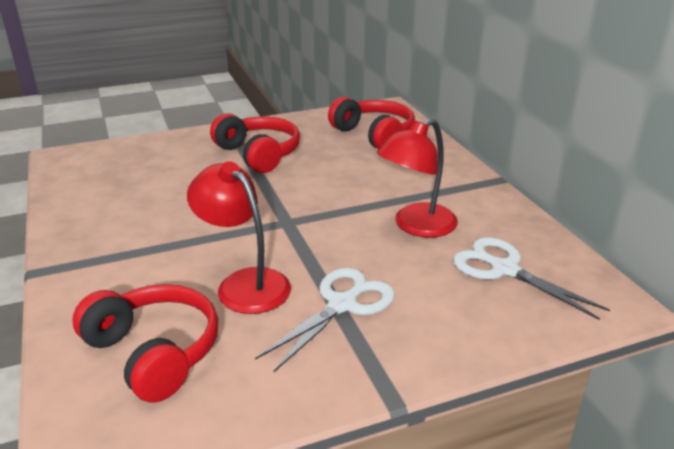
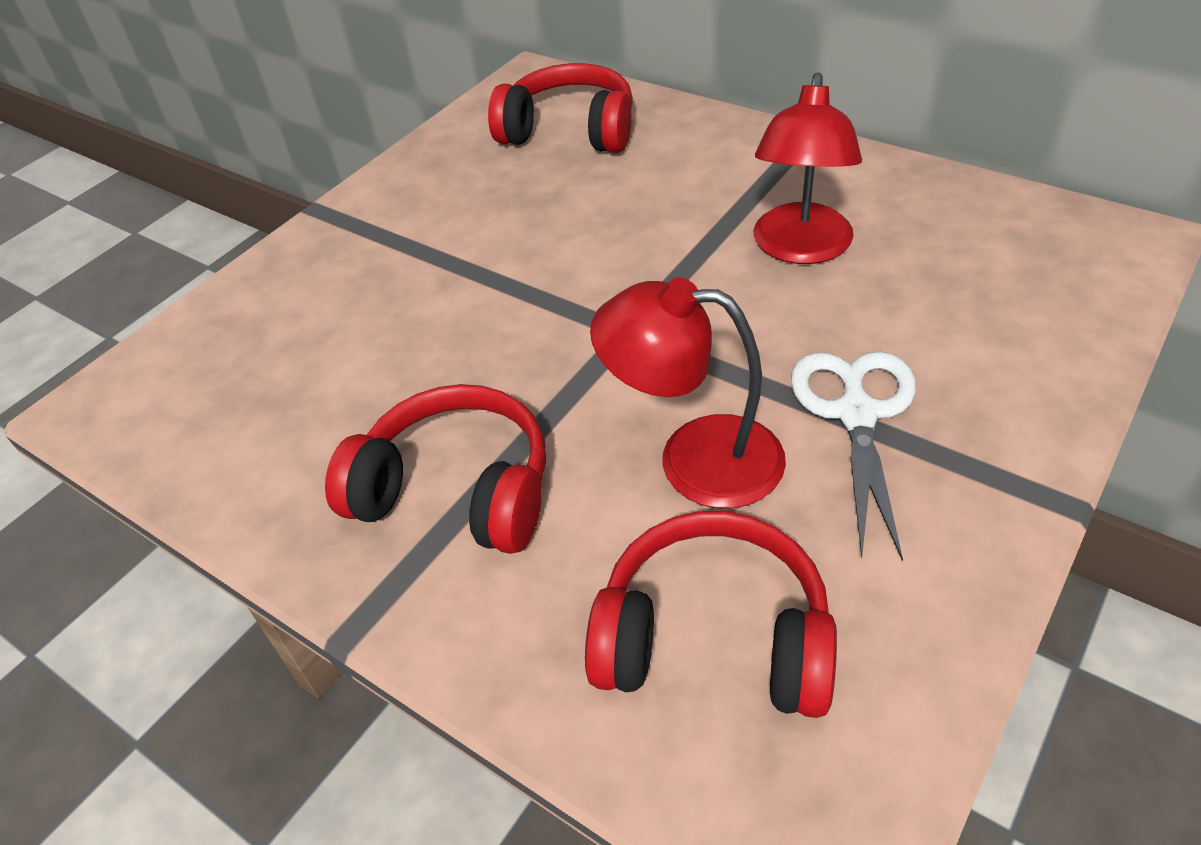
camera: 30 degrees left, 15 degrees up
red headphones [210,113,300,173] -> red headphones moved to [325,384,546,554]
white scissors [453,237,610,320] -> none

